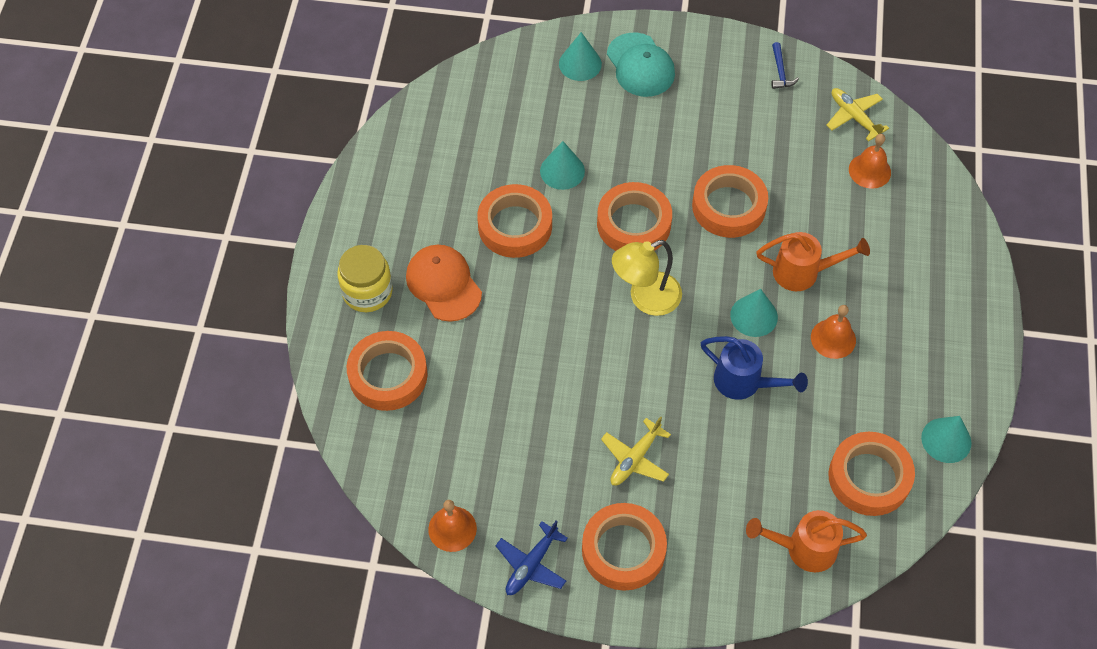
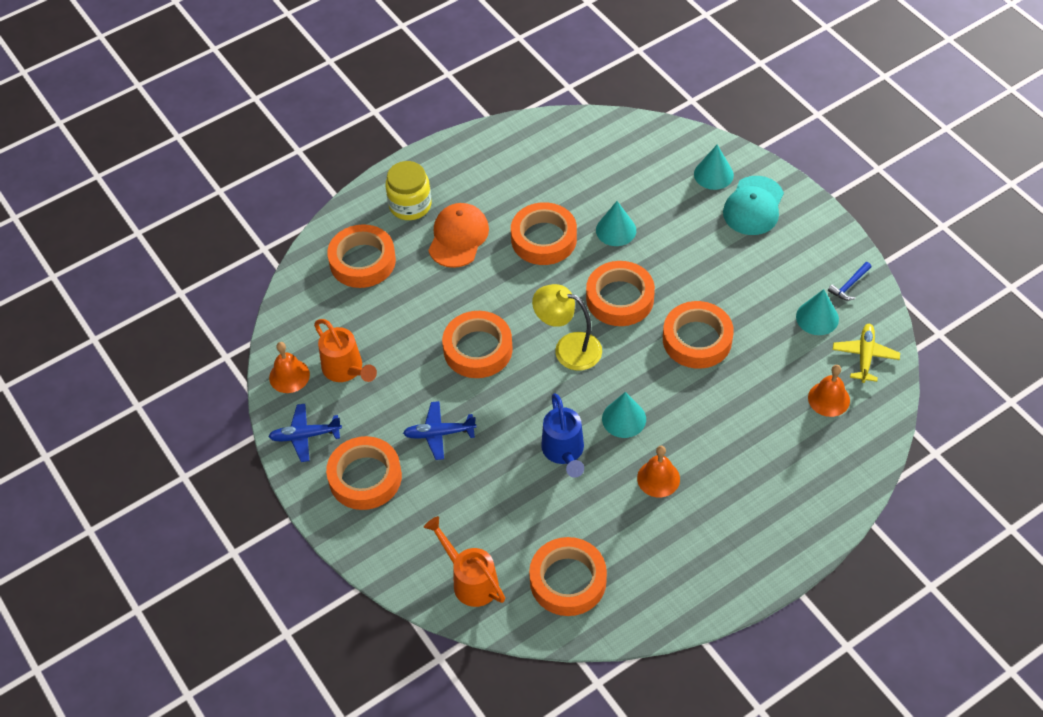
camera: 50 degrees right, 5 degrees down
yellow plane [601,416,671,486] -> blue plane [403,401,476,460]
orange watering can [756,232,870,291] -> orange watering can moved to [314,319,377,382]
turquoise cone [921,416,971,463] -> turquoise cone moved to [796,289,839,335]
none -> orange tape [442,311,513,378]

